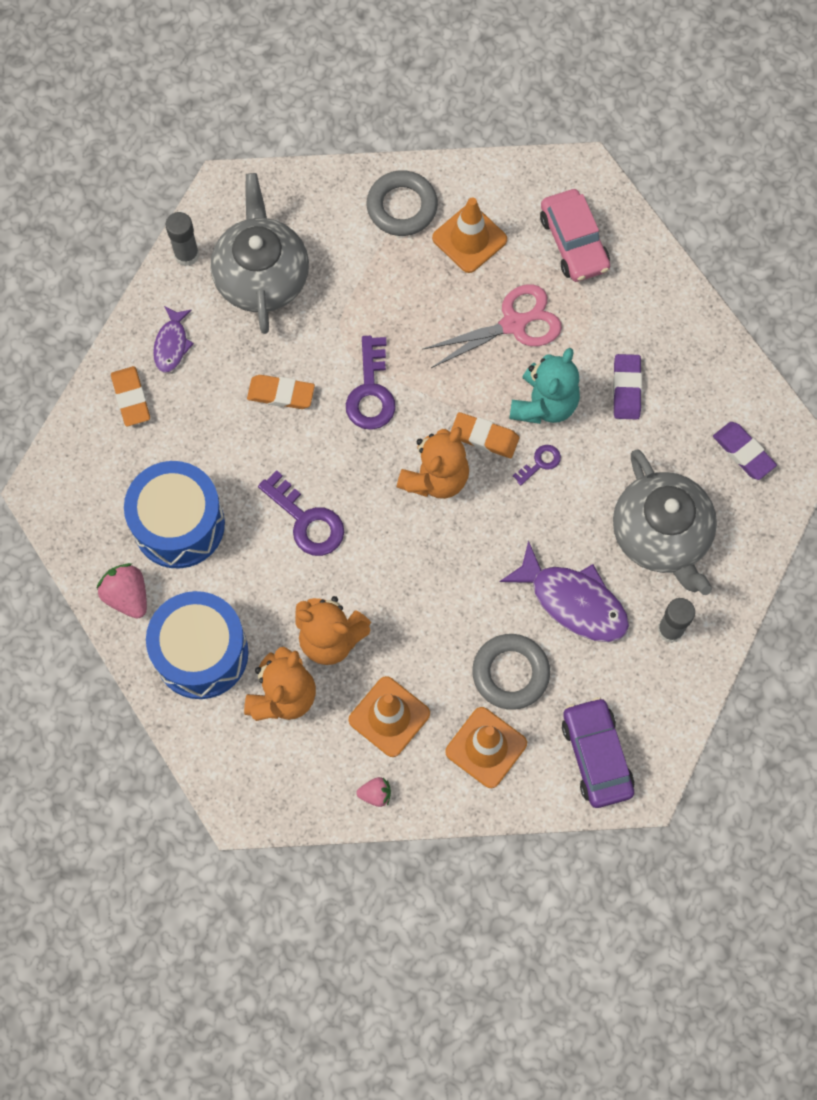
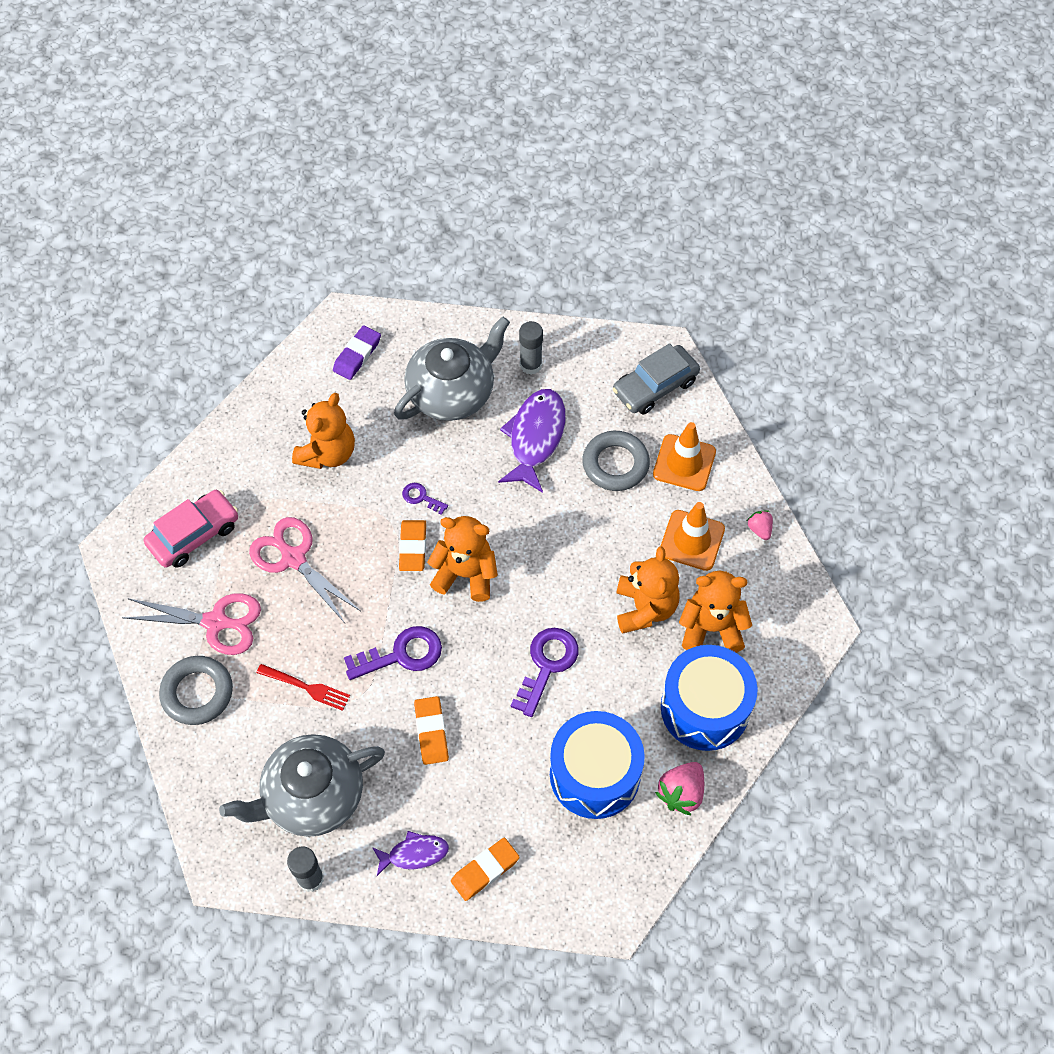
camera: 110 degrees left, 10 degrees down
orange traffic cone [432,197,507,273] -> pink scissors [123,593,261,655]
turquoise teddy bear [509,348,580,424] -> none
purple car [562,697,635,808] -> grey car [613,343,700,415]
purple eraser [613,354,642,419] -> orange teddy bear [292,393,355,469]
none -> red fork [256,664,350,711]

